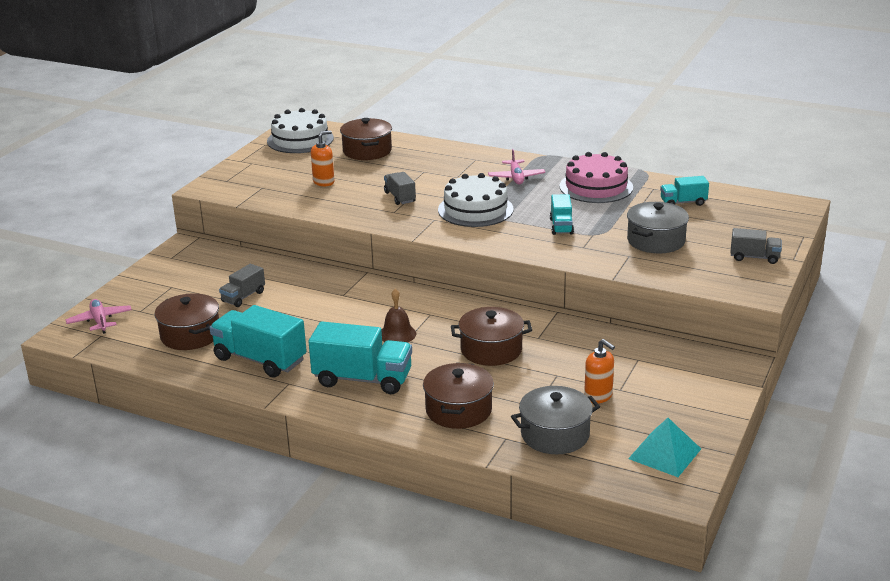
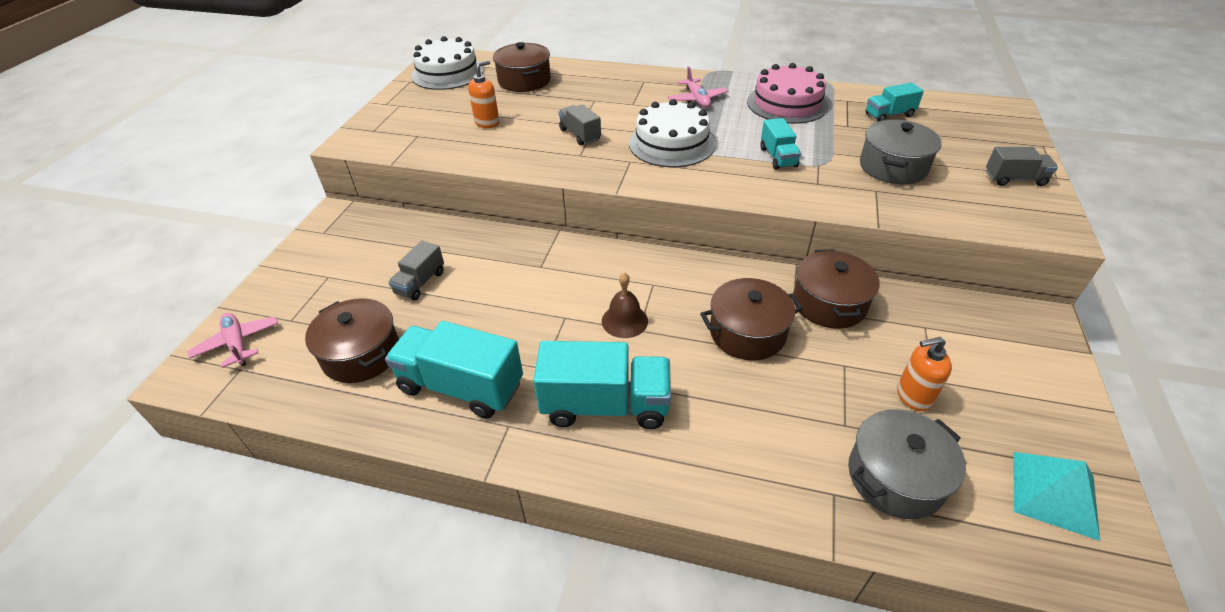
camera: 10 degrees left, 15 degrees up
brown pot [423,363,494,429] -> brown pot moved to [793,249,880,329]
orange soap dispenser [584,339,615,403] -> orange soap dispenser turned 135 degrees clockwise [897,337,952,411]

